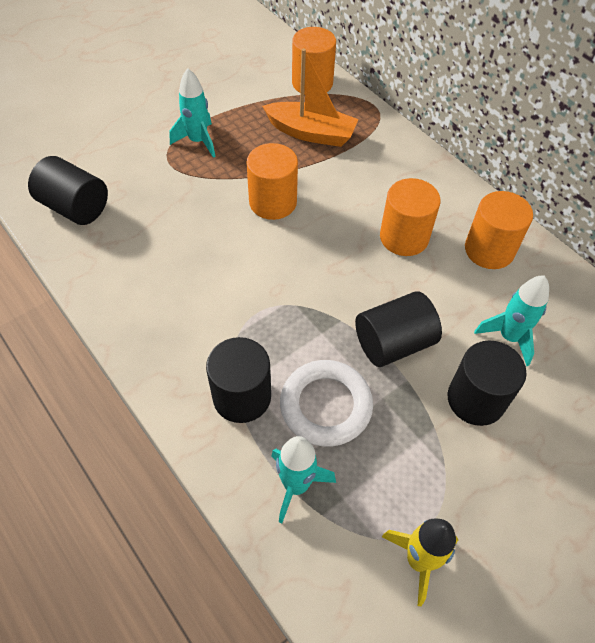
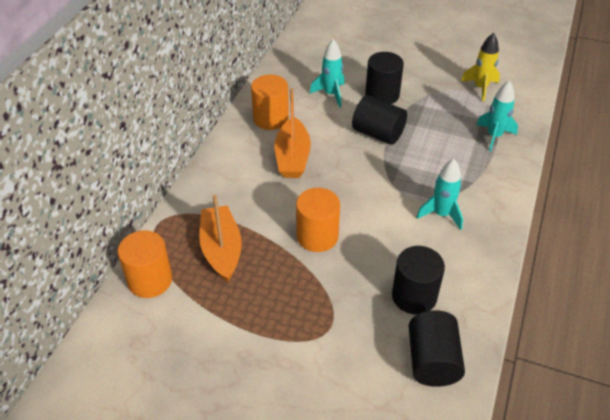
camera: 120 degrees left, 10 degrees down
turquoise rocket [169,68,216,158] -> turquoise rocket moved to [416,159,463,230]
black cylinder [206,337,271,423] -> black cylinder moved to [392,246,445,315]
white ring [280,360,373,447] -> none
orange cylinder [380,178,441,256] -> orange boat [275,88,311,178]

